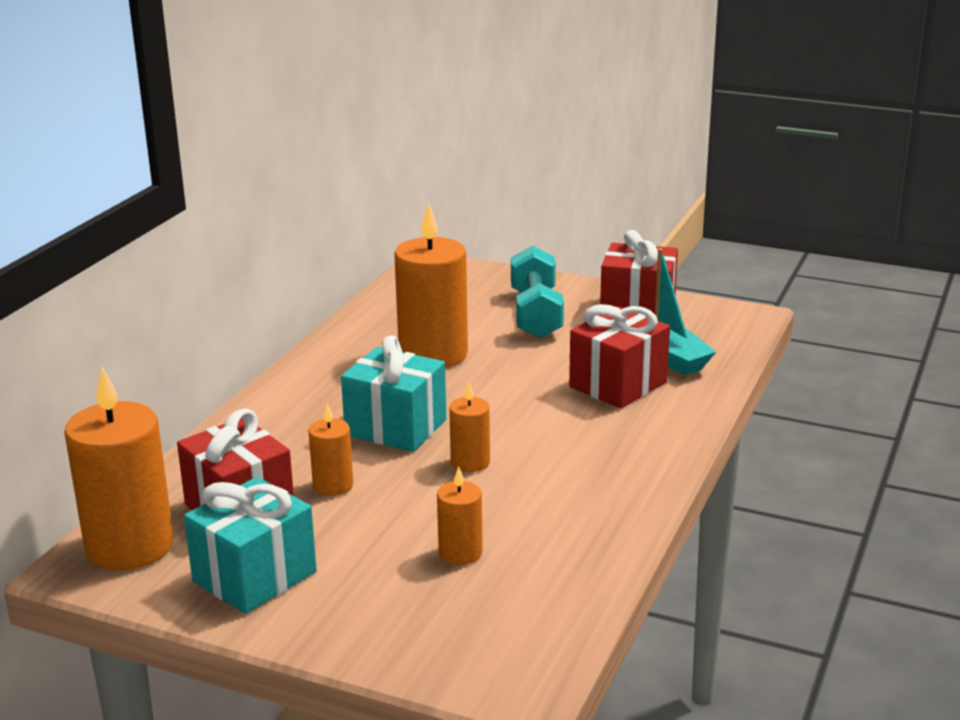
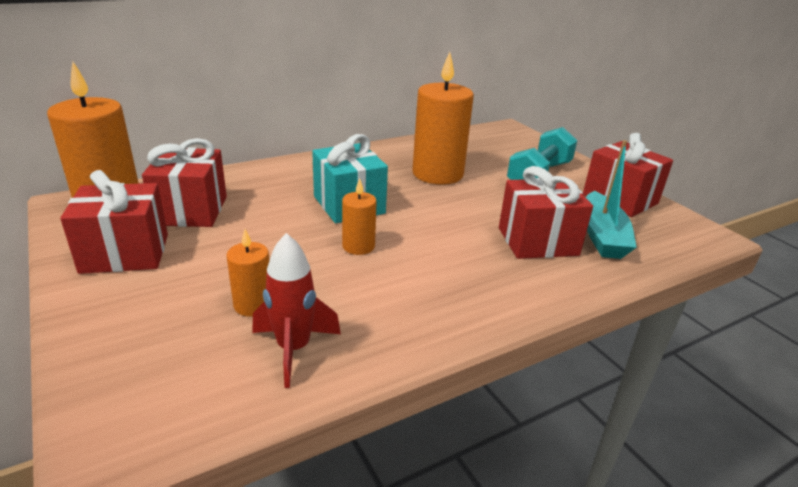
camera: 35 degrees right, 5 degrees up
turquoise gift [184,477,317,614] -> red gift [60,170,168,274]
orange candle [308,403,353,496] -> none
none -> red rocket [252,233,341,388]

